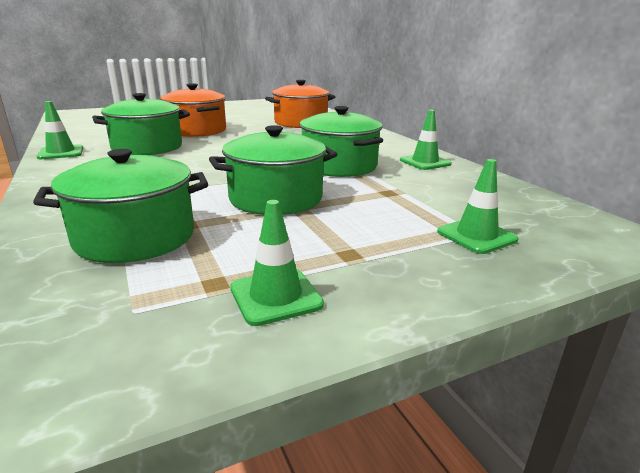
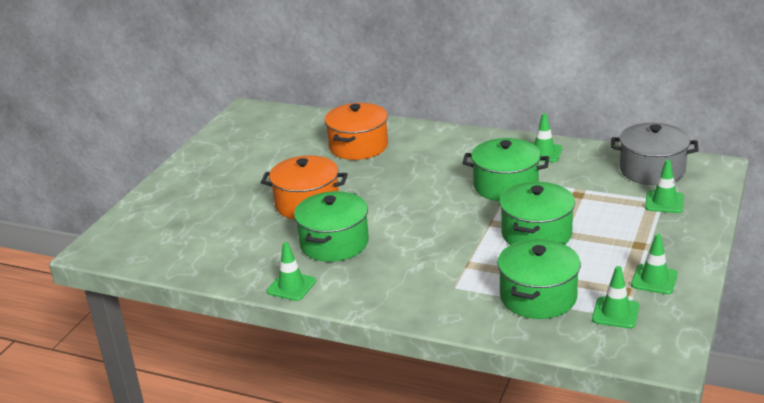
camera: 40 degrees left, 5 degrees up
none -> green traffic cone [592,266,639,329]
none -> grey pot [611,123,699,185]

